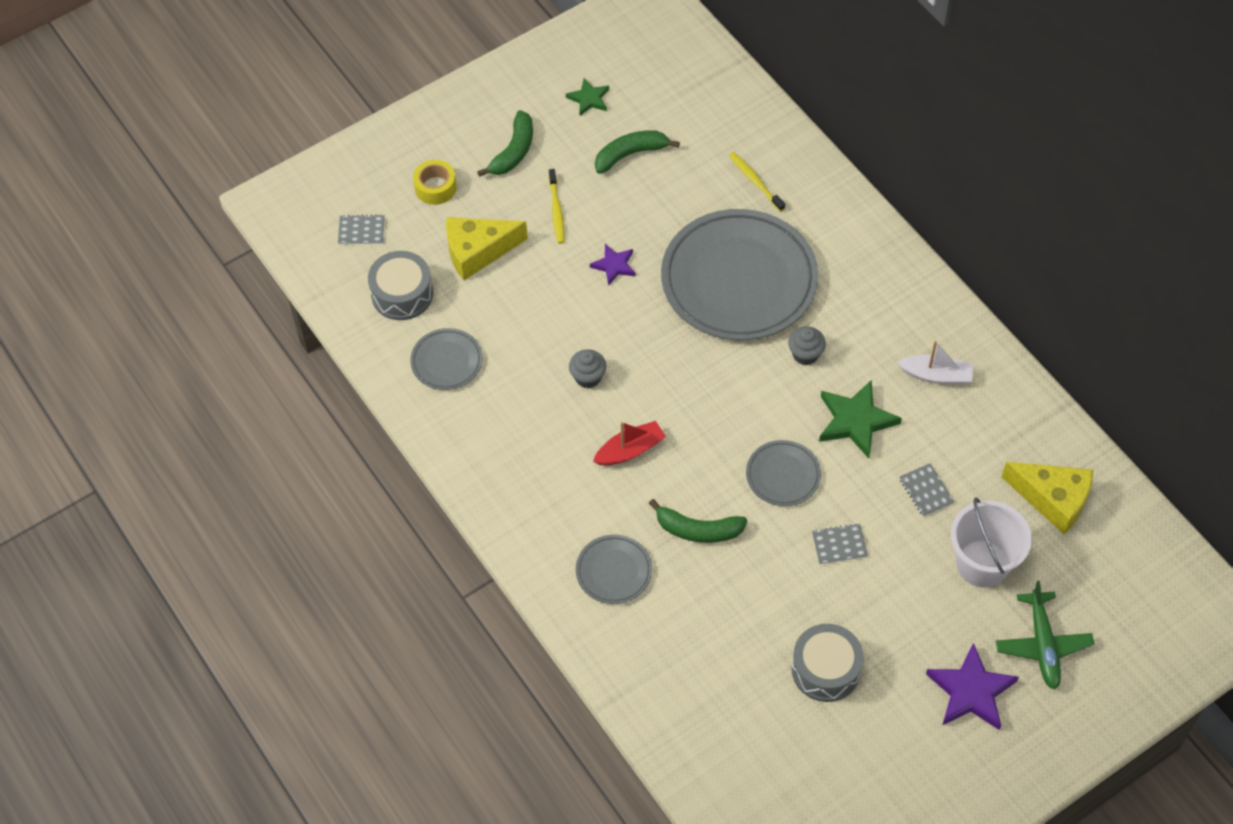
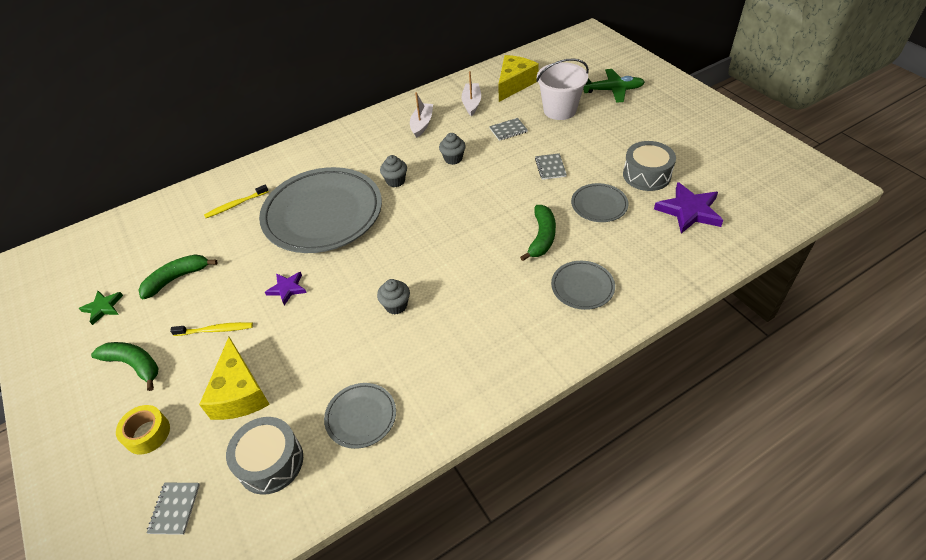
camera: 85 degrees left, 10 degrees down
red boat [593,421,666,466] -> none
green banana [595,130,680,174] -> green banana turned 75 degrees clockwise [138,254,218,299]
grey plate [746,440,821,506] -> grey plate moved to [571,183,629,222]
green star [819,380,902,458] -> grey cupcake [439,133,466,165]
purple star [926,643,1019,730] -> purple star moved to [654,182,723,234]
none -> white boat [461,71,481,116]

